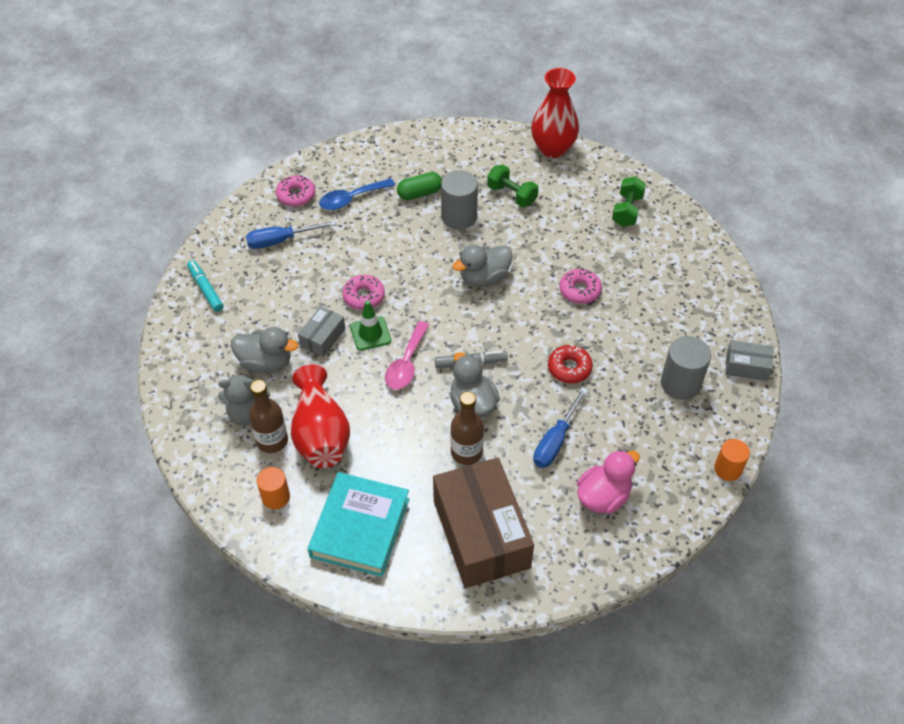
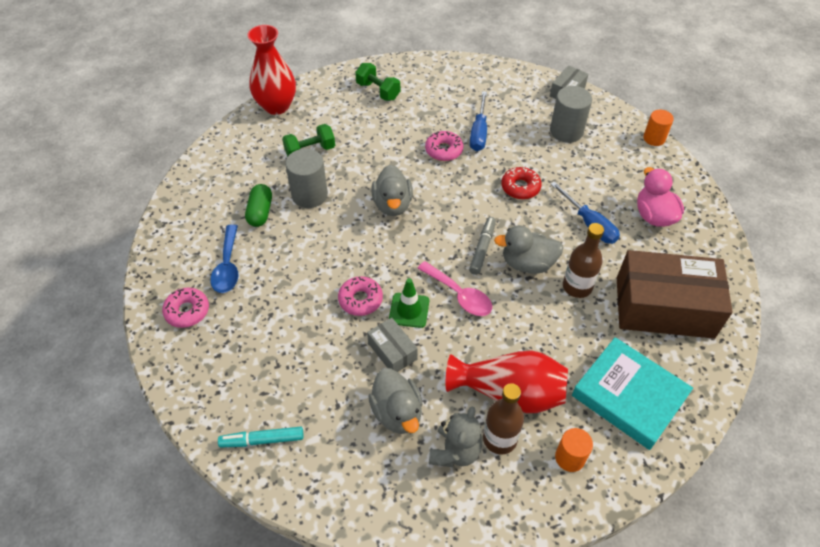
camera: 65 degrees left, 0 degrees up
grey duck [231,327,298,373] -> grey duck turned 120 degrees clockwise [368,368,422,434]
blue screwdriver [246,221,336,249] -> blue screwdriver moved to [470,91,487,151]

